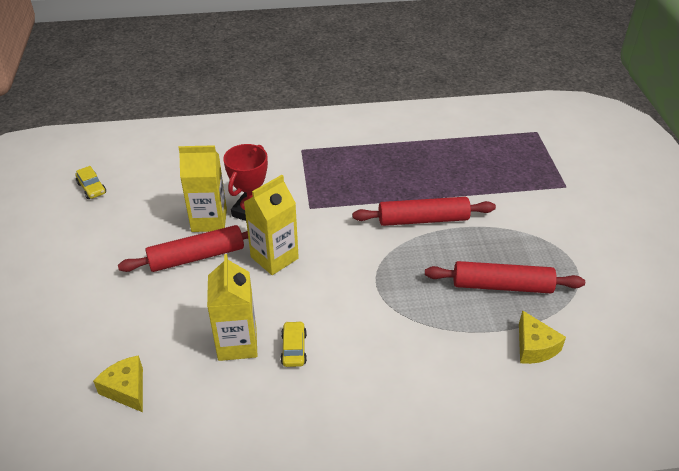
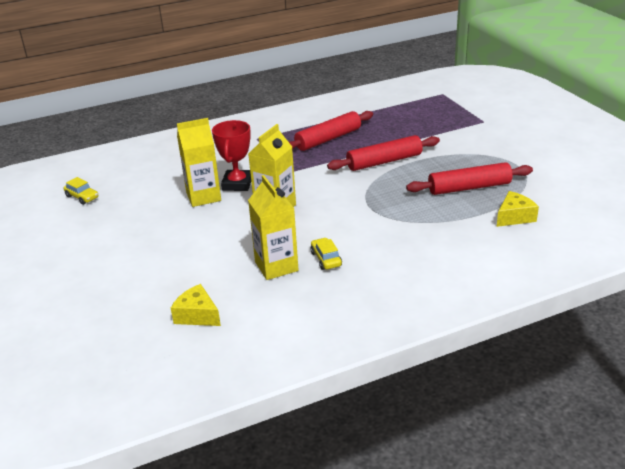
camera: 15 degrees left, 10 degrees down
red rolling pin [118,225,248,272] -> red rolling pin moved to [289,111,373,151]
yellow cheese [519,310,566,364] -> yellow cheese turned 90 degrees counterclockwise [497,191,539,227]

